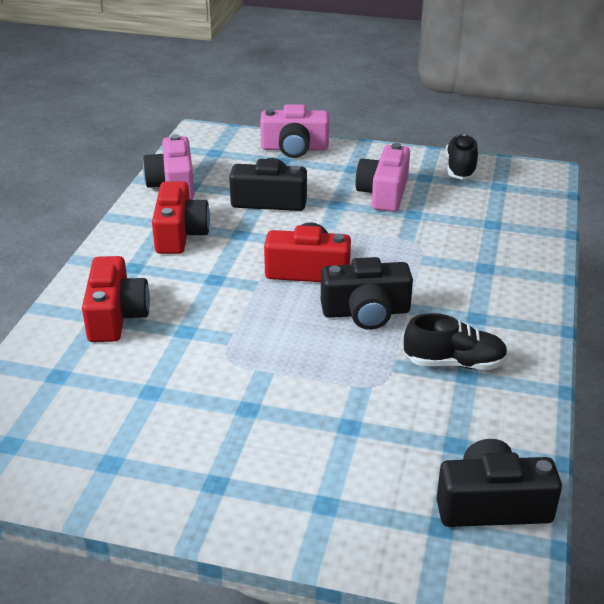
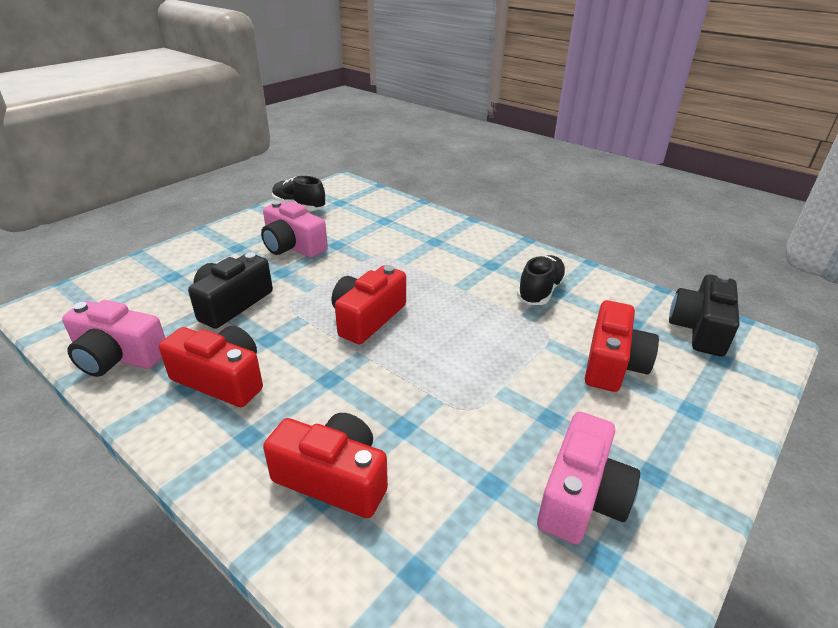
camera: 65 degrees left, 0 degrees up
pink camera [260,104,329,158] -> pink camera moved to [537,412,640,544]
black camera [321,257,413,330] -> none
none -> red camera [585,300,659,392]

